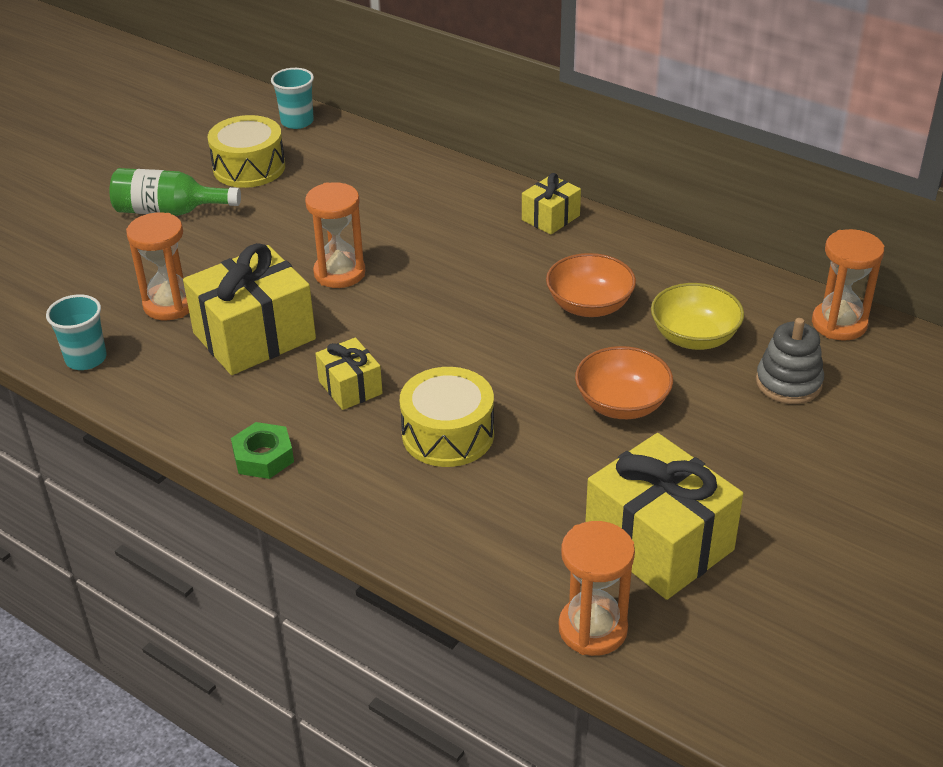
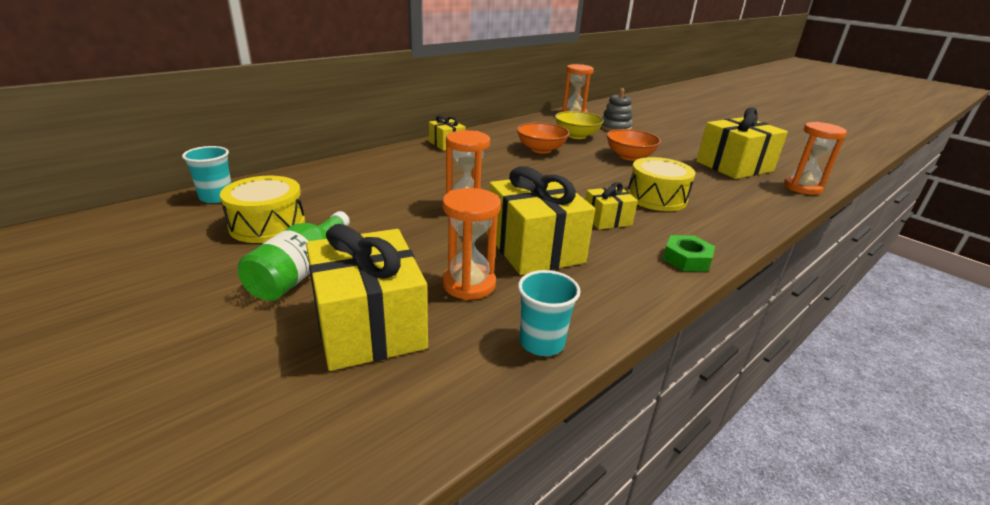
camera: 80 degrees left, 10 degrees down
none -> yellow gift [306,224,428,371]

